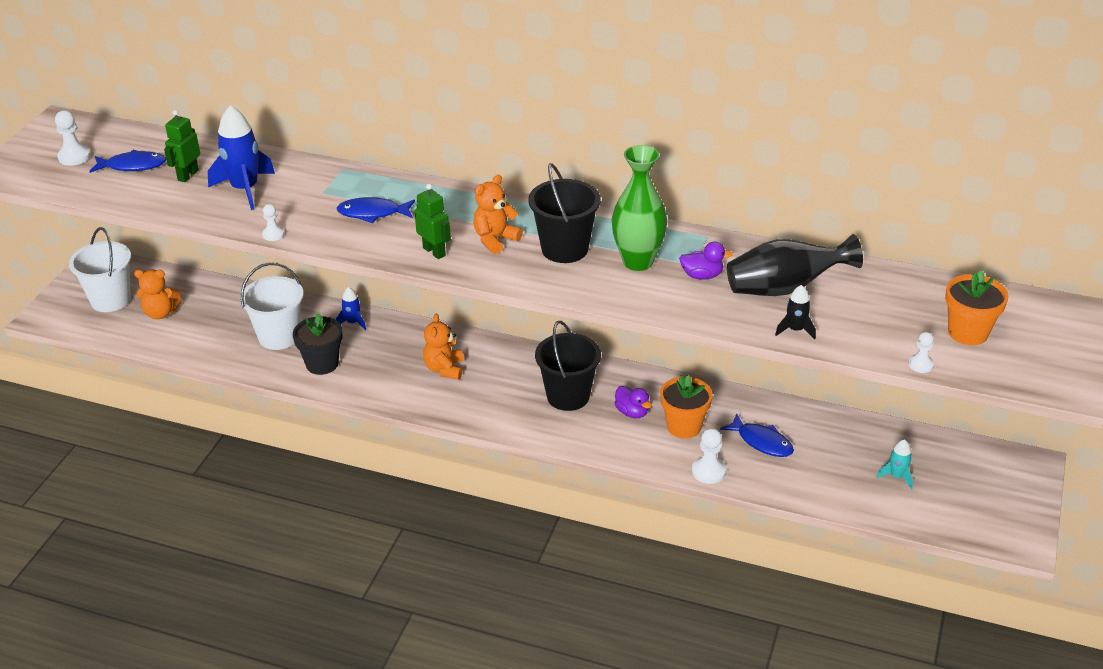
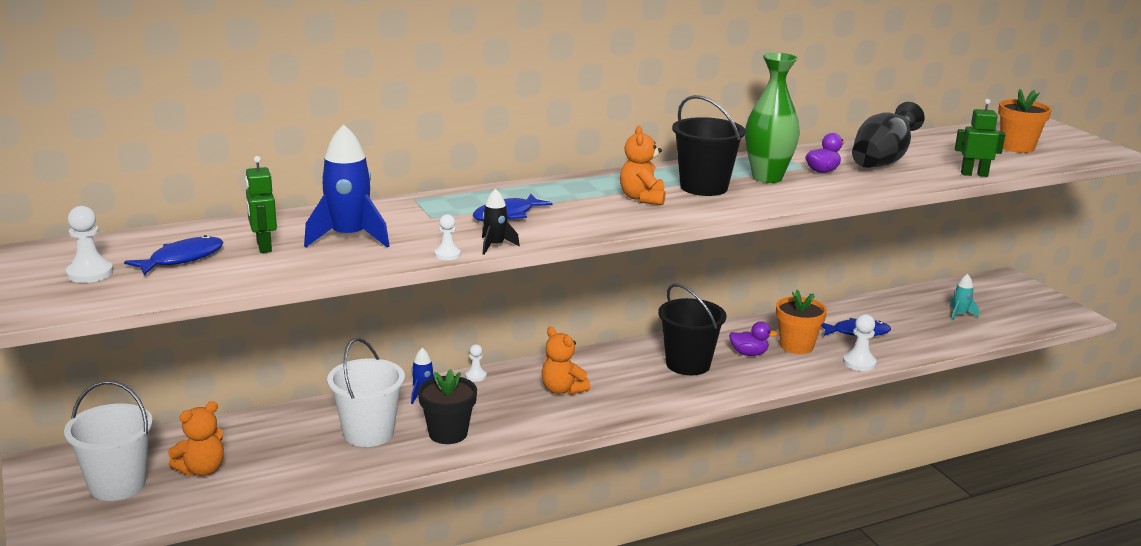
camera: 45 degrees left, 15 degrees down
green robot [414,184,451,259] -> green robot moved to [955,99,1005,177]
black rocket [775,285,816,339] -> black rocket moved to [482,189,520,255]
white pawn [908,332,934,373] -> white pawn moved to [465,344,487,382]

